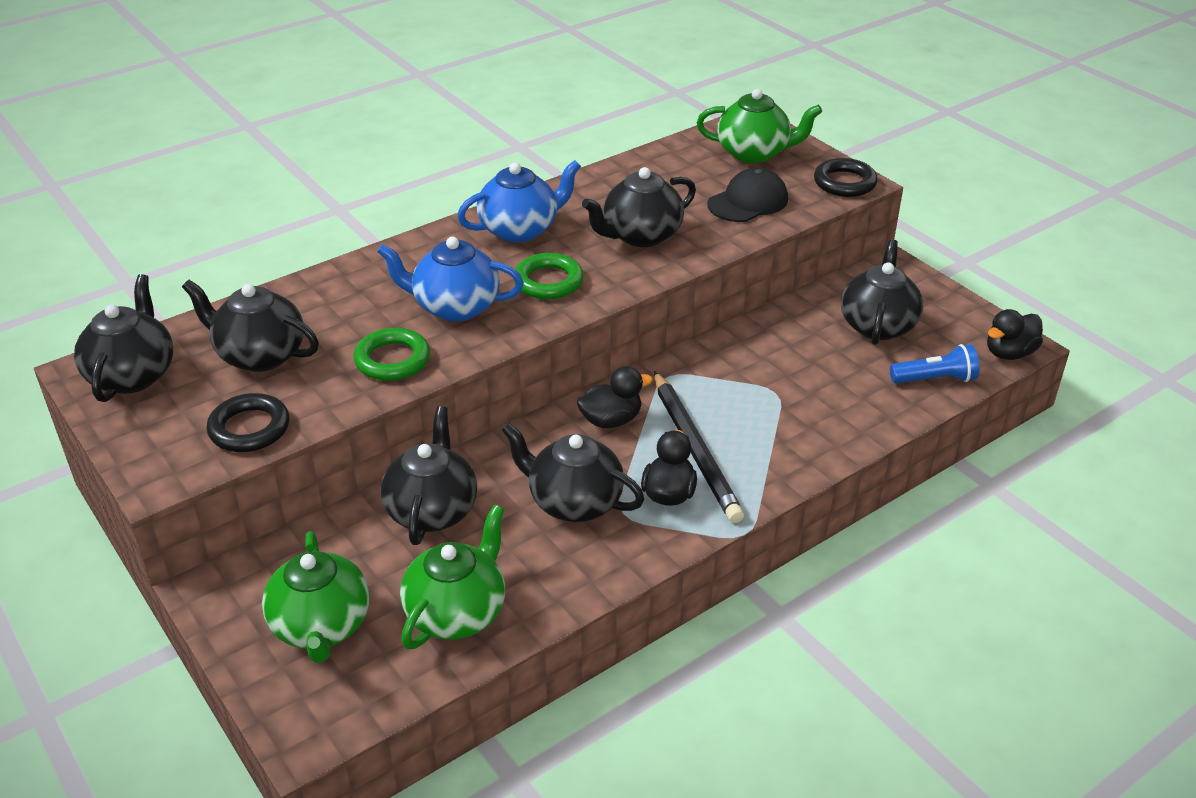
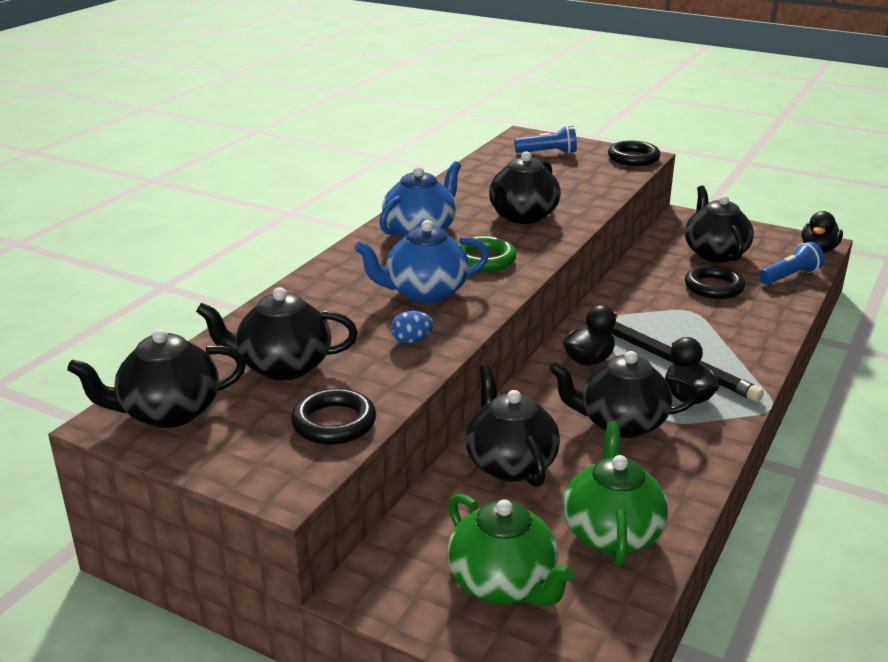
camera: 25 degrees left, 10 degrees down
black teapot [74,274,173,402] -> black teapot turned 90 degrees counterclockwise [67,329,246,428]
green ring [353,328,430,381] -> blue egg [391,311,433,343]
green teapot [697,89,822,163] -> blue flashlight [514,126,577,154]
black cap [707,167,788,222] -> none
none -> black ring [685,265,745,299]

